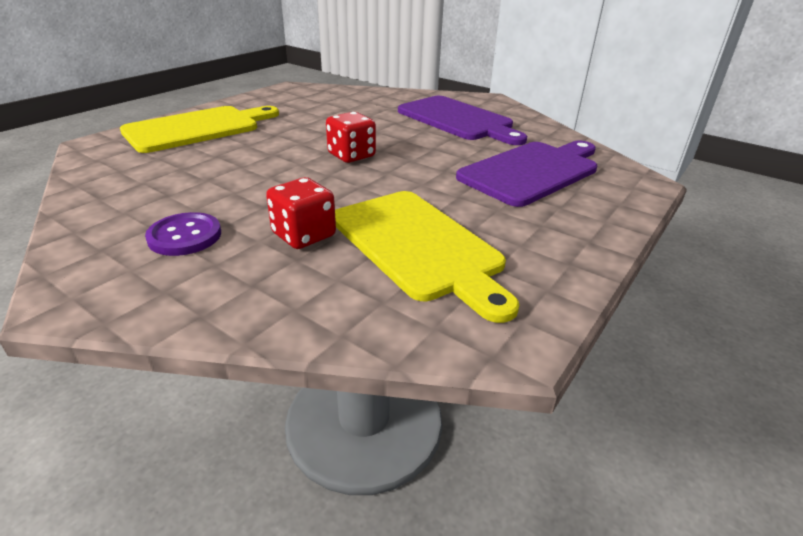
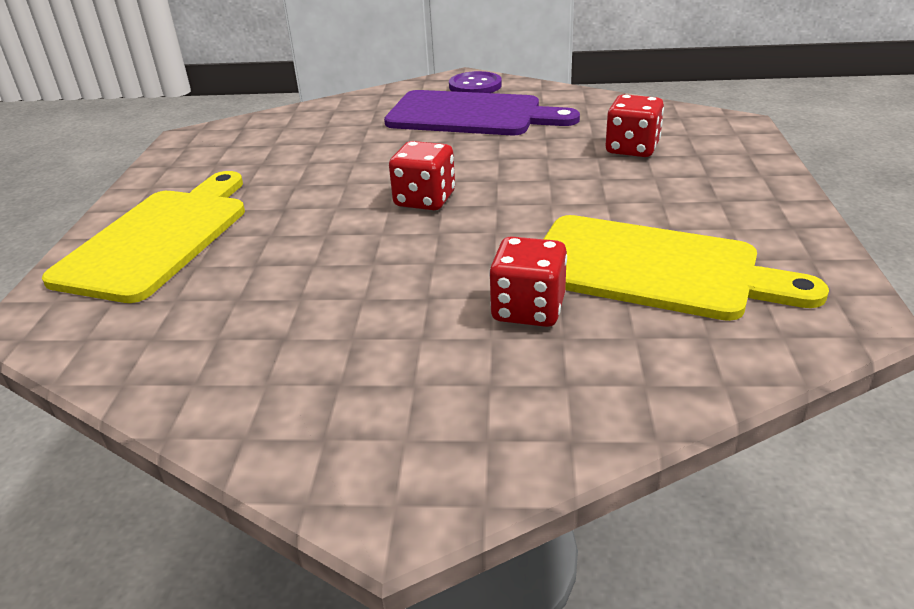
camera: 30 degrees left, 0 degrees up
purple button [145,212,221,256] -> purple button moved to [449,71,502,93]
purple cutting board [456,141,597,207] -> red dice [606,94,664,157]

